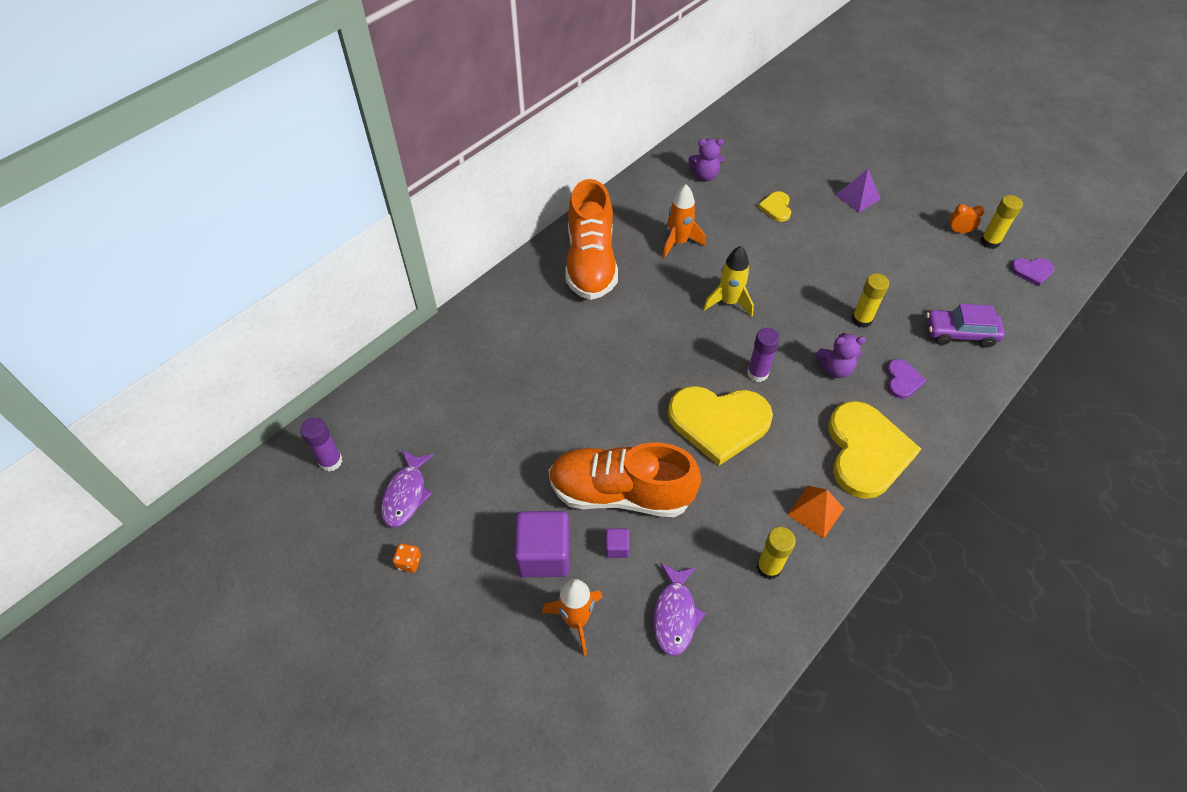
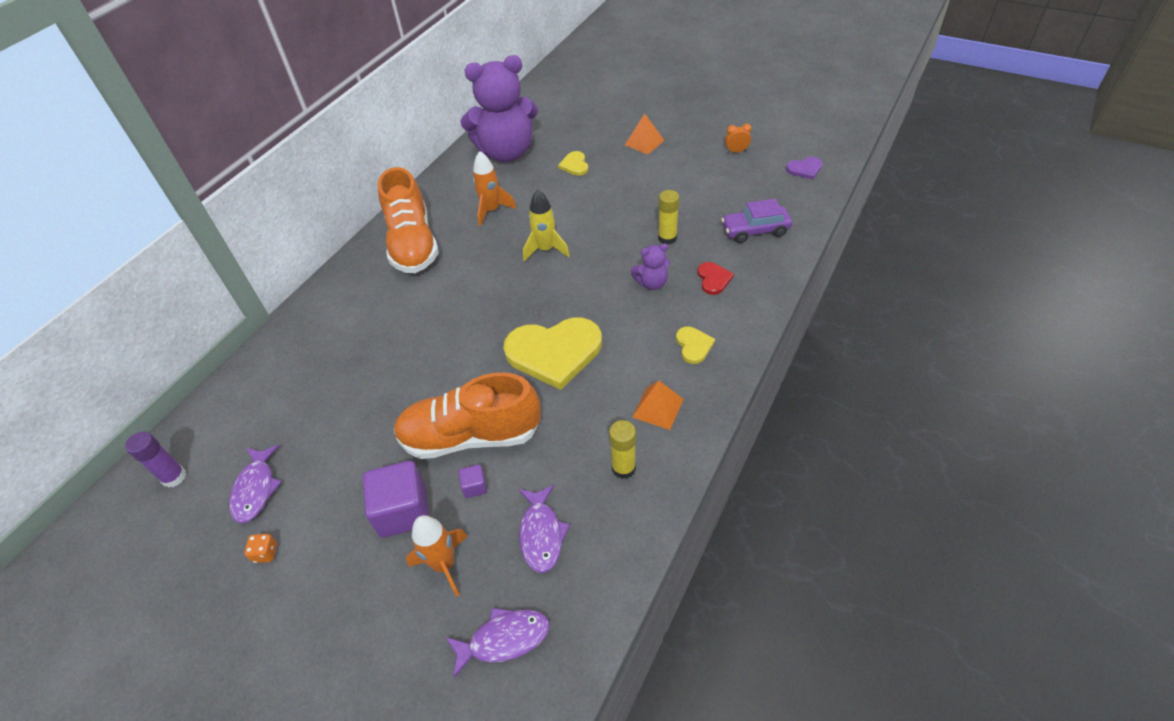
camera: 10 degrees left, 5 degrees down
purple teddy bear [688,138,725,181] -> purple teddy bear [460,55,538,162], size x2.33
purple glue stick [747,328,780,382] -> none
yellow heart [828,401,921,499] -> yellow heart [676,327,715,364], size x0.46
purple pyramid [836,169,881,213] -> orange pyramid [625,114,665,155]
purple heart [887,359,926,399] -> red heart [698,262,734,295]
yellow glue stick [980,195,1023,249] -> none
none -> purple fish [445,608,549,678]

